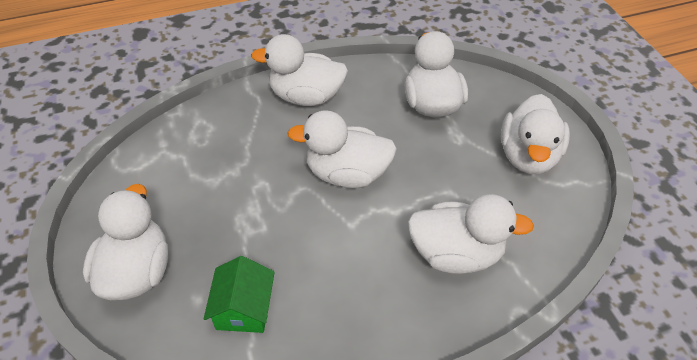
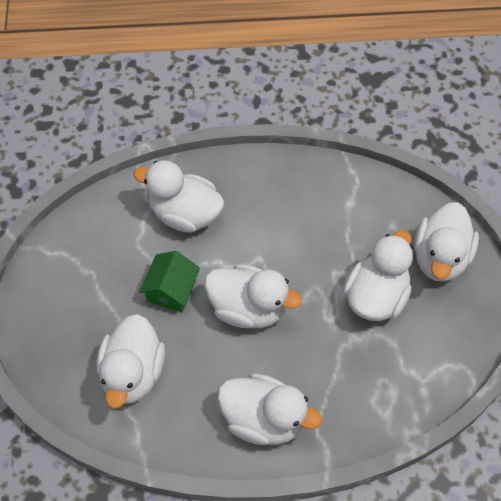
camera: 165 degrees left, 10 degrees up
green house [204,256,275,333] -> green house moved to [139,251,200,312]
white duck [501,94,570,174] -> white duck moved to [343,230,413,321]

